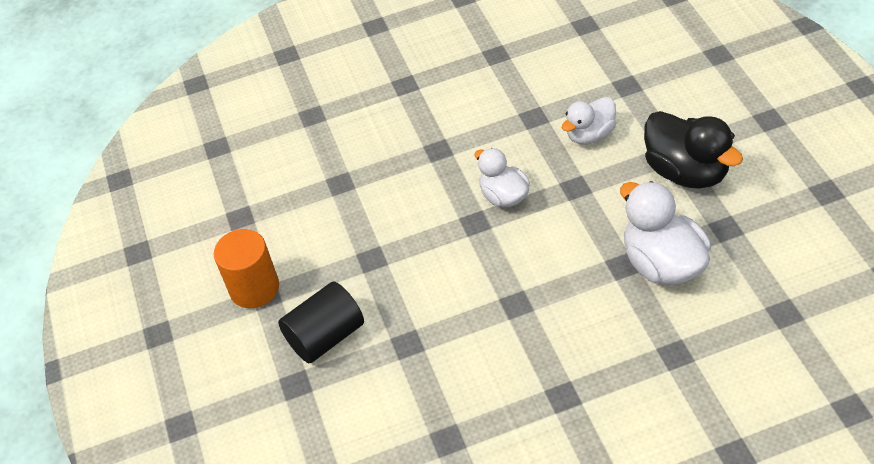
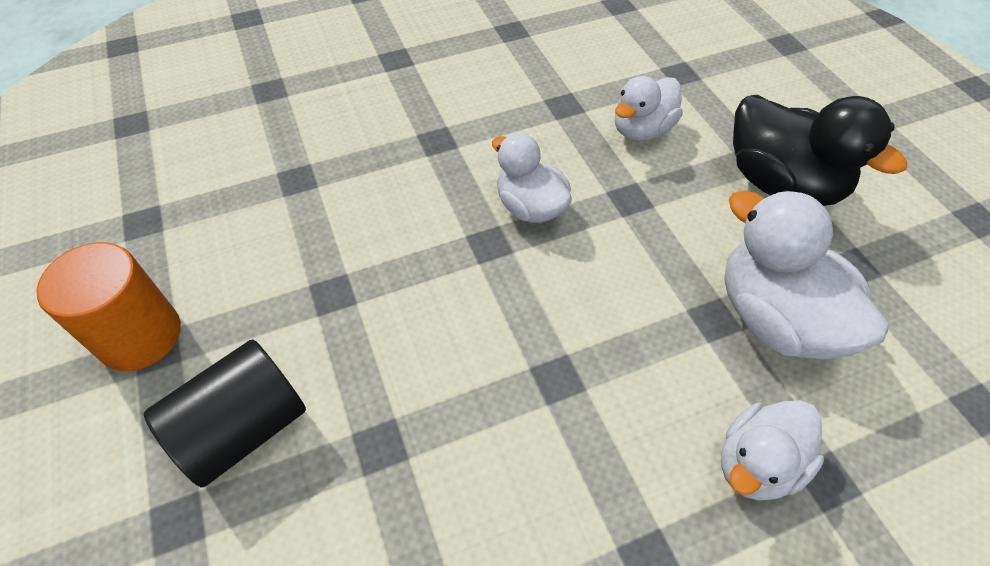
camera: 10 degrees left, 5 degrees up
none -> white duck [721,400,824,501]

